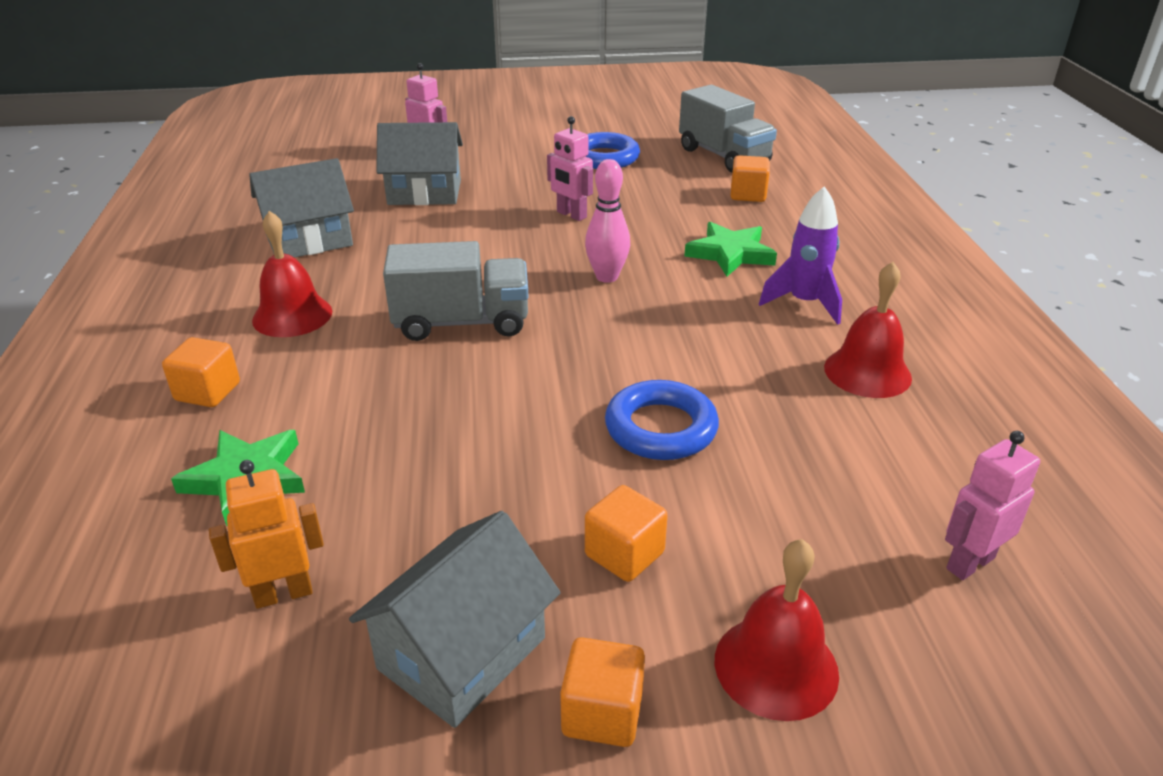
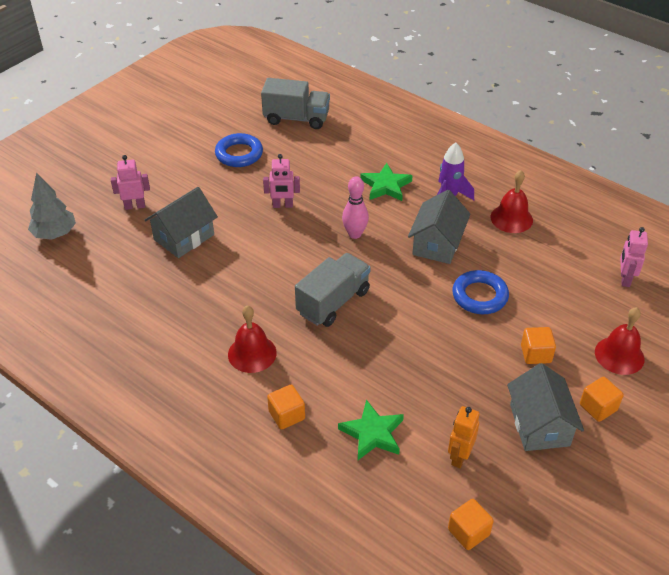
camera: 45 degrees left, 10 degrees up
grey house [249,158,354,258] -> grey house moved to [408,190,470,264]
orange cube [730,155,770,202] -> orange cube moved to [448,499,494,550]
none -> grey tree [28,173,76,240]

